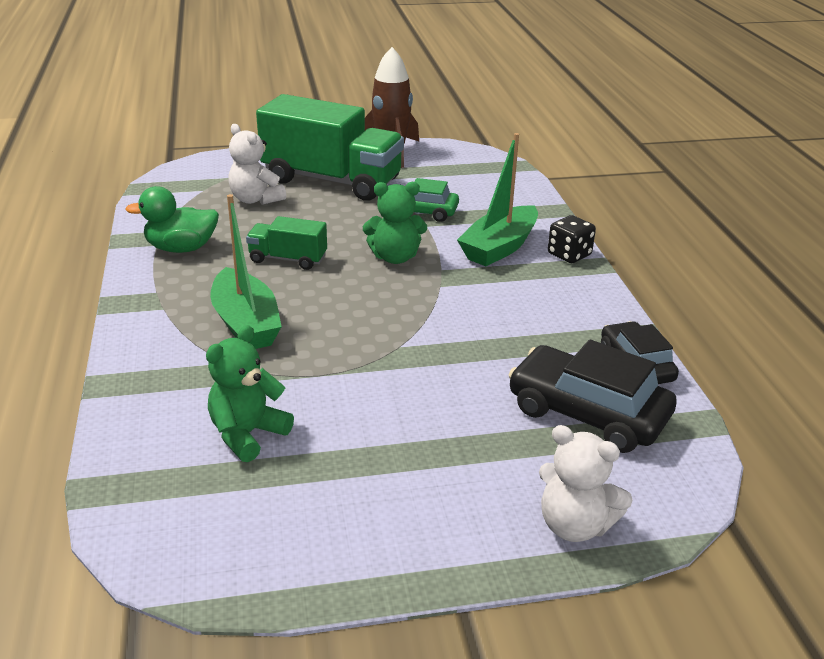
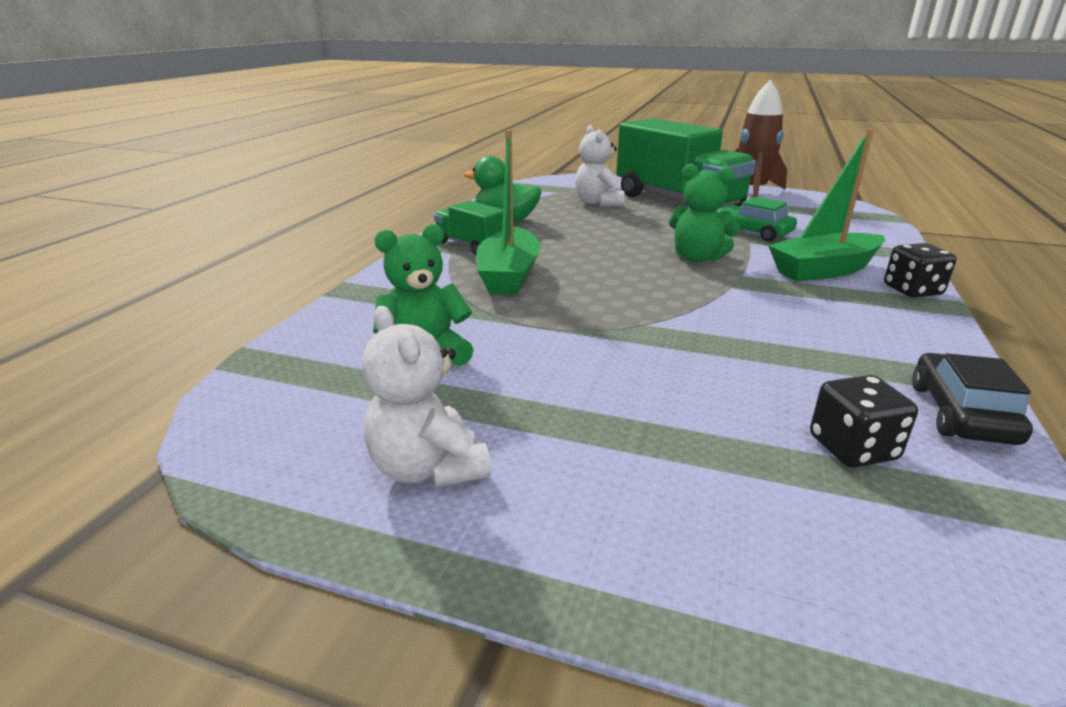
camera: 30 degrees right, 5 degrees down
green truck [246,216,327,270] -> green truck moved to [434,201,503,255]
black car [508,340,677,453] -> black dice [810,375,918,467]
white teddy bear [539,425,633,542] -> white teddy bear moved to [362,306,491,488]

